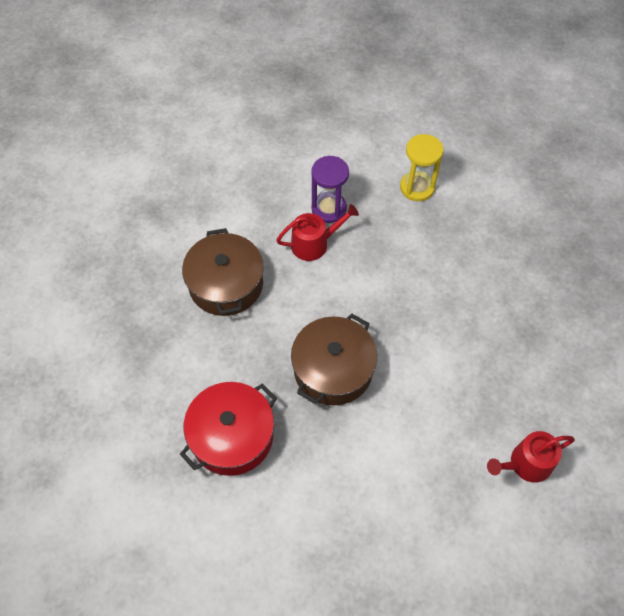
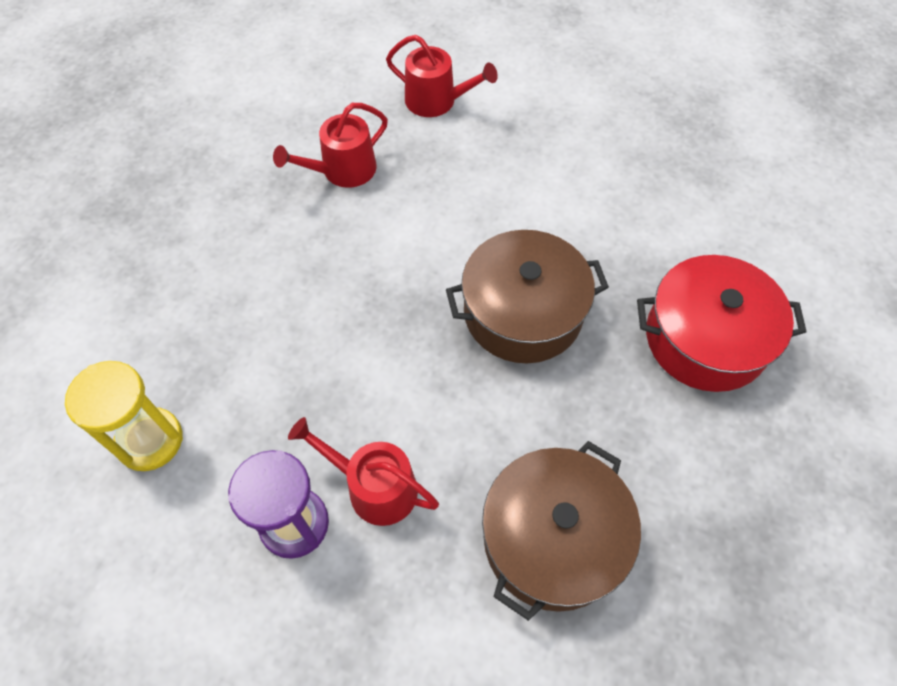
camera: 135 degrees left, 0 degrees up
none -> red watering can [273,103,388,188]

